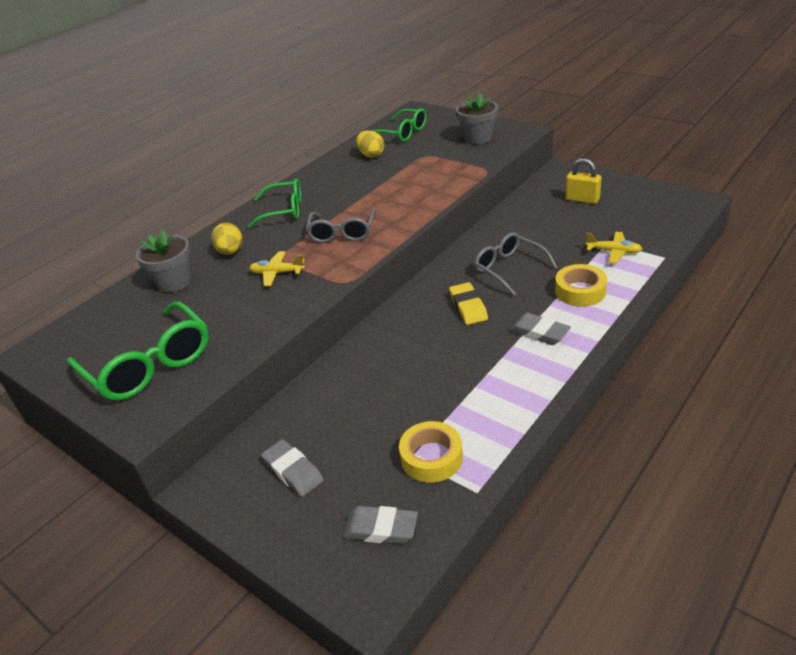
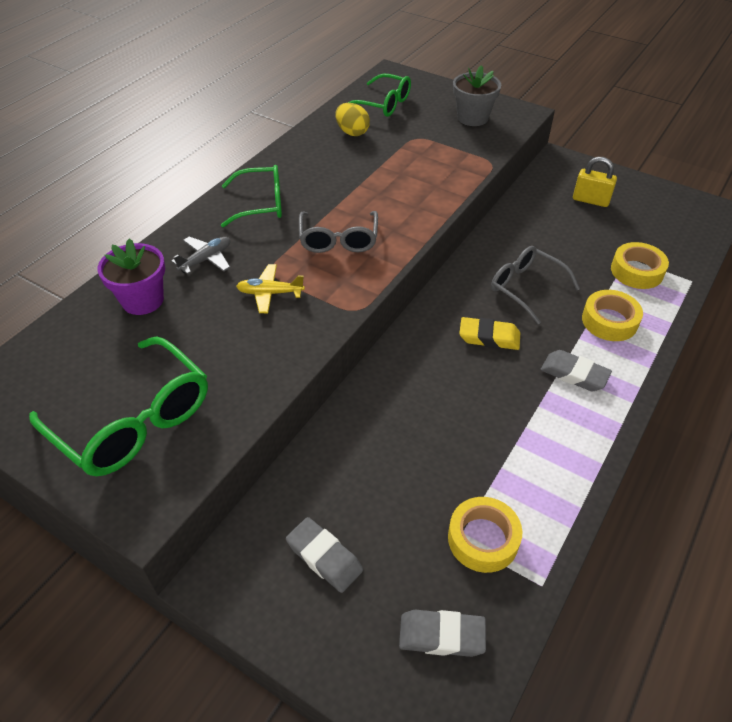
camera: 10 degrees left, 10 degrees up
grey flower pot [136,229,191,292] -> purple flower pot [98,238,165,315]
yellow egg [211,223,242,255] -> grey plane [171,237,230,274]
yellow eraser [449,282,488,325] -> yellow eraser turned 60 degrees counterclockwise [459,317,520,350]
yellow plane [586,232,642,264] -> yellow tape [611,242,669,289]

